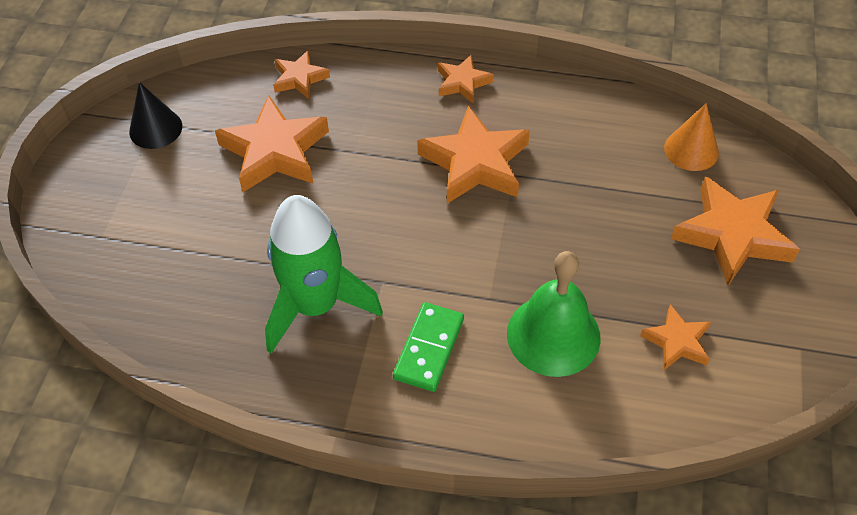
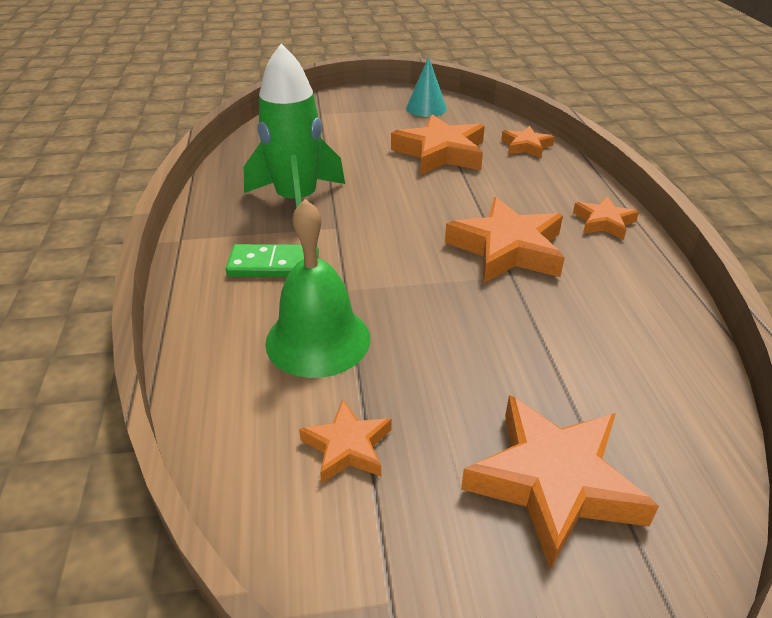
camera: 70 degrees right, 15 degrees down
black cone [129,82,182,149] -> turquoise cone [406,57,447,117]
orange cone [664,103,719,171] -> none

